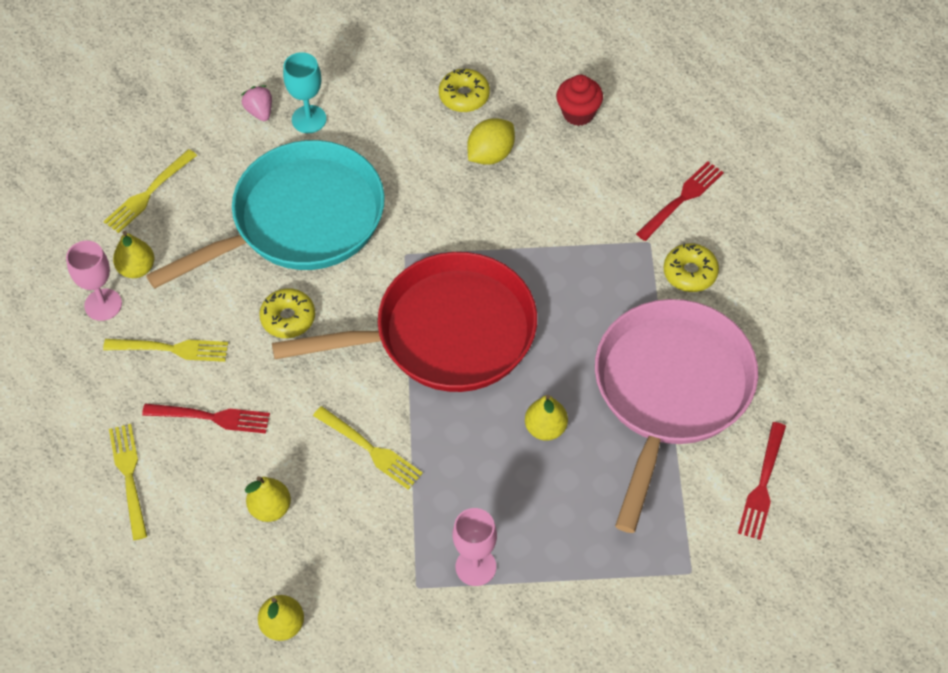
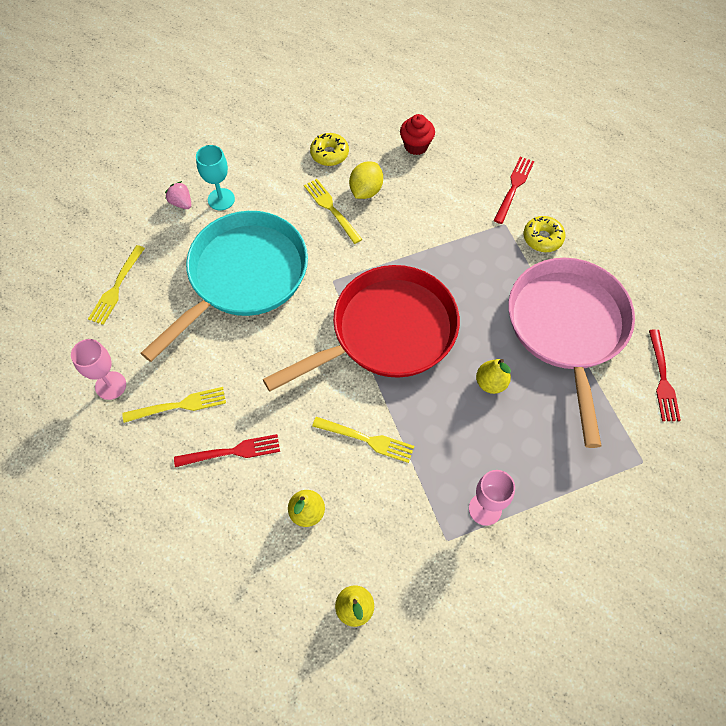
camera: 20 degrees left, 5 degrees up
yellow fork [109,424,147,540] -> yellow fork moved to [304,179,362,244]
yellow pear [113,231,154,278] -> none
yellow donut [259,288,315,338] -> none

